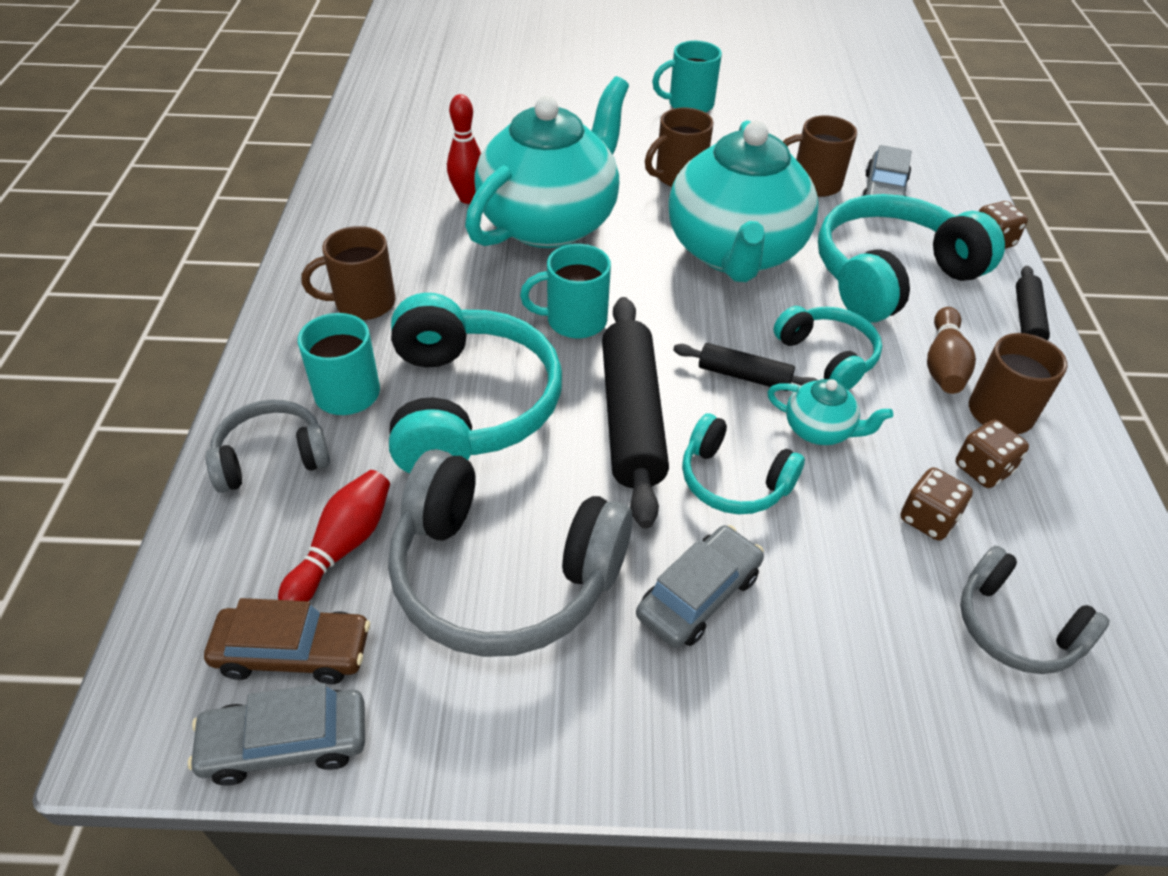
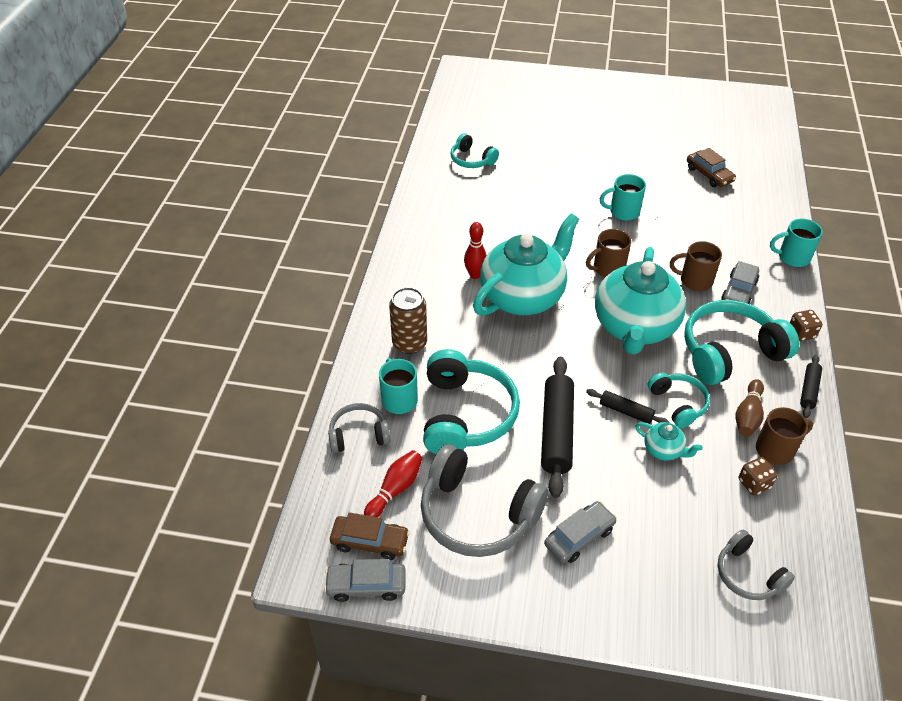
camera: 10 degrees right, 0 degrees up
brown mug [301,226,396,320] -> brown can [389,287,427,354]
turquoise mug [520,244,611,338] -> turquoise mug moved to [770,219,823,267]
turquoise headphones [682,413,805,514] -> turquoise headphones moved to [451,133,499,168]
brown dice [901,467,973,541] -> none
none -> brown car [687,148,736,187]

